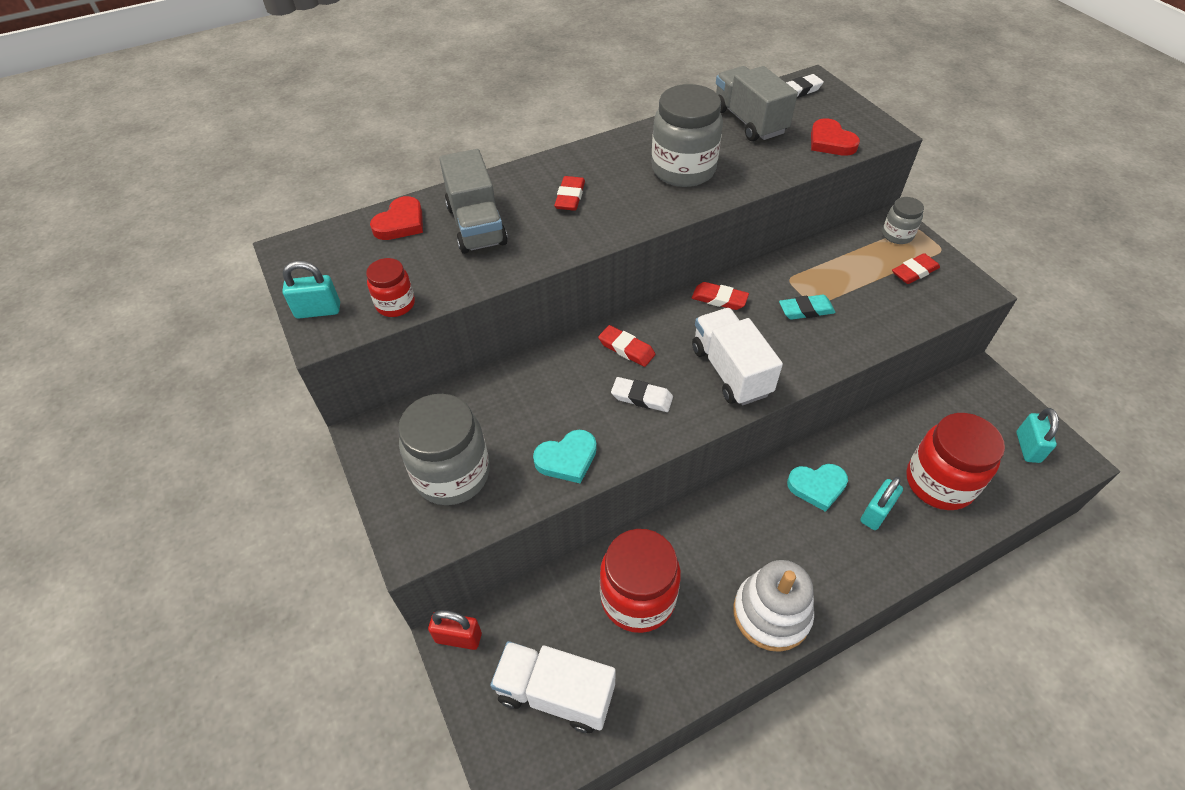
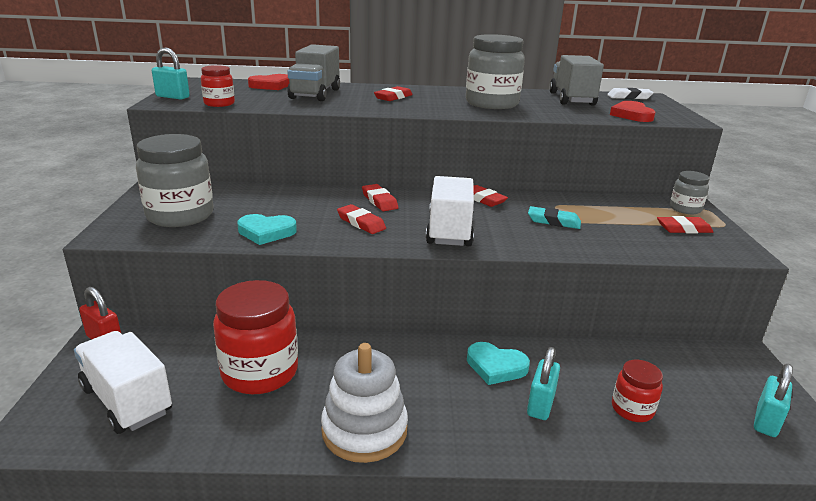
camera: 25 degrees right, 25 degrees down
white eraser [611,377,673,412] -> red eraser [337,204,386,234]
turquoise padlock [860,477,903,530] -> turquoise padlock turned 45 degrees counterclockwise [527,347,560,420]
red jar [906,413,1005,510] -> red jar [612,360,663,422], size x0.52

